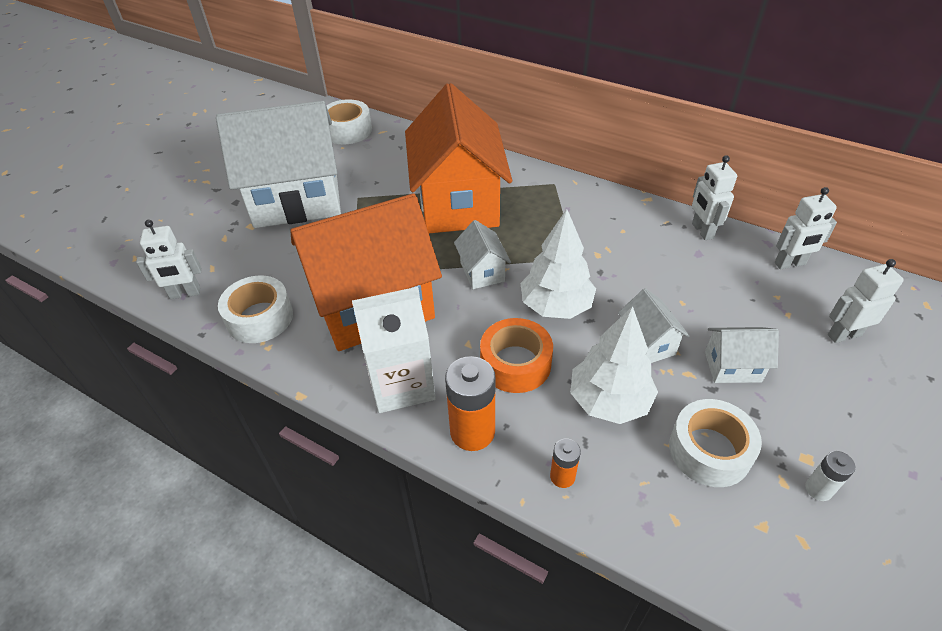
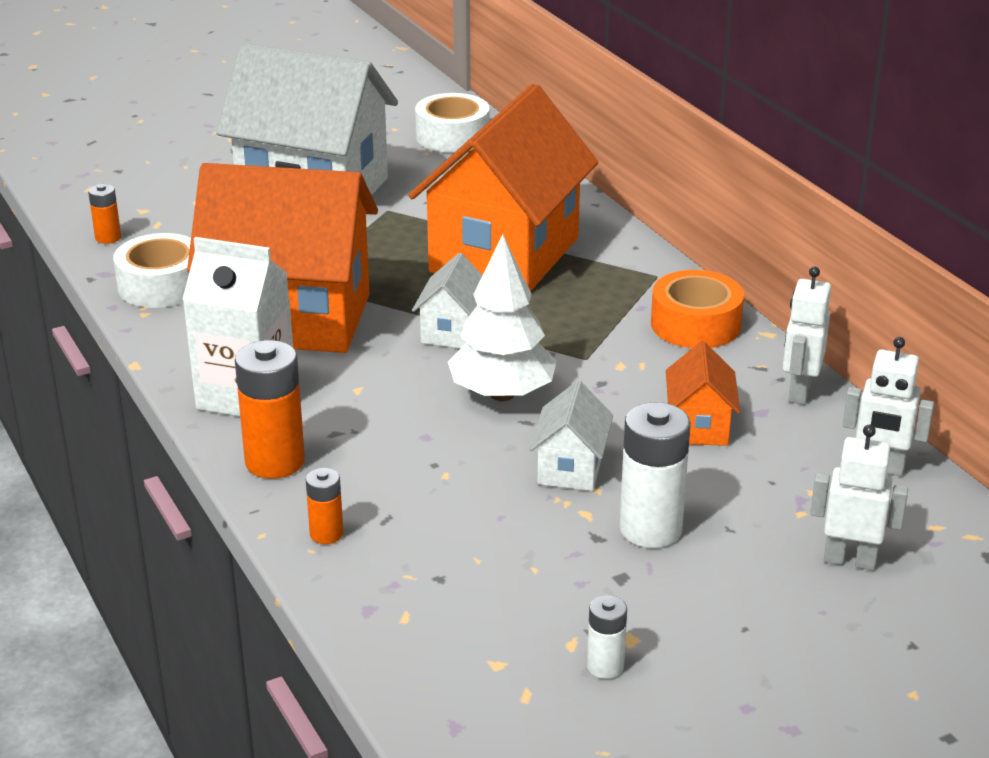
camera: 30 degrees right, 15 degrees down
white robot [136,220,202,299] -> orange battery [88,184,121,244]
orange tape [480,318,553,393] -> orange tape moved to [651,270,744,348]
white tree [570,306,658,424] -> none
white tape [669,399,762,487] -> none
white house [705,327,779,383] -> white battery [619,402,691,548]
none -> orange house [666,341,740,446]

